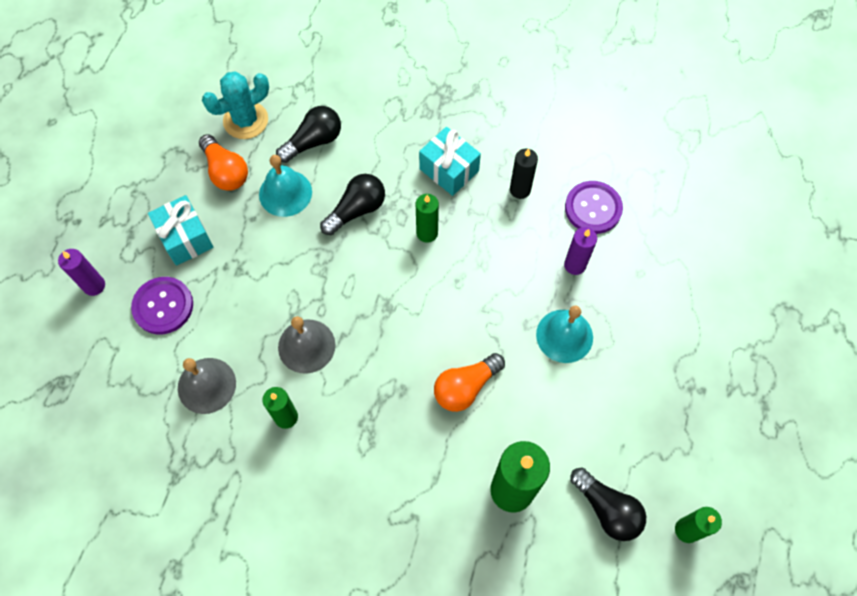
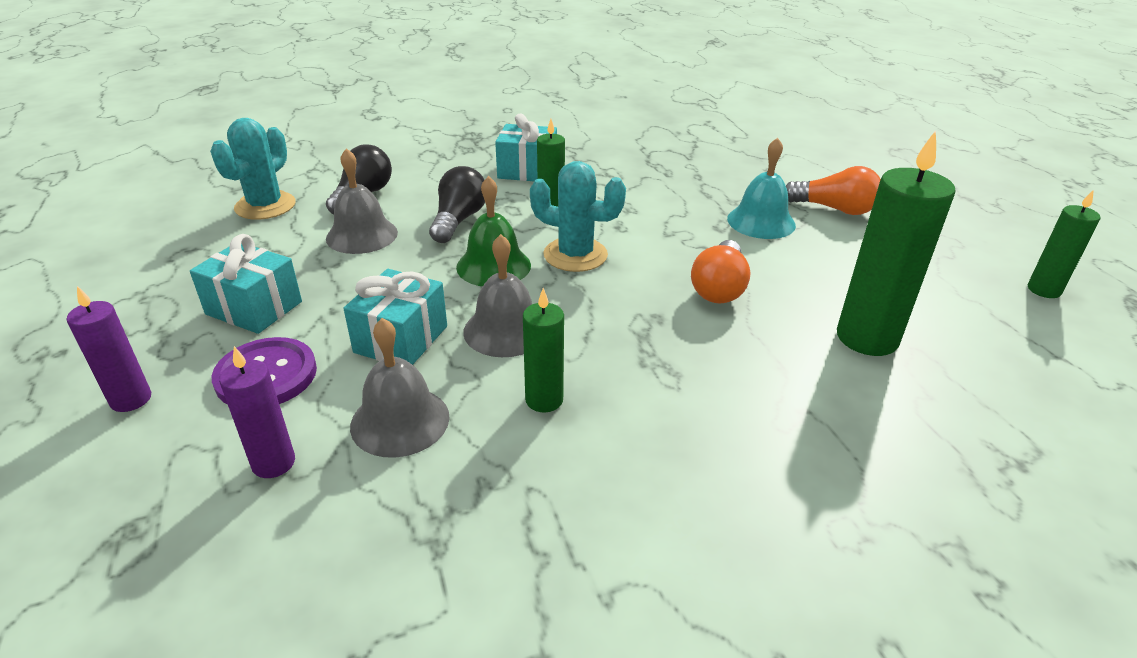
camera: 35 degrees left, 30 degrees down
orange light bulb [199,134,248,191] -> orange light bulb moved to [786,166,881,215]
turquoise bell [259,155,312,217] -> grey bell [326,148,398,254]
black candle [510,148,538,199] -> none
purple candle [564,227,597,275] -> purple candle moved to [219,346,295,478]
purple button [565,181,623,234] -> none
black light bulb [570,467,646,541] -> none
none -> turquoise gift [344,269,447,365]
none -> green bell [456,176,531,286]
none -> turquoise cactus [530,161,626,272]

